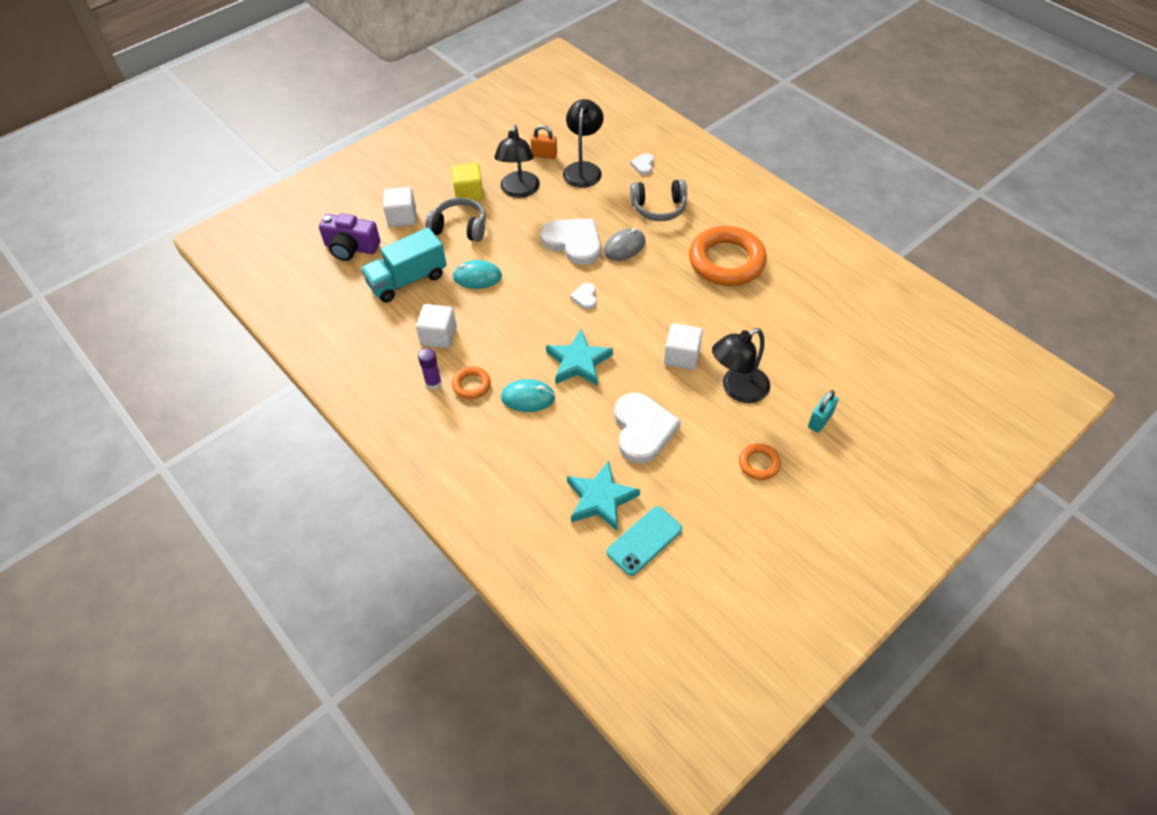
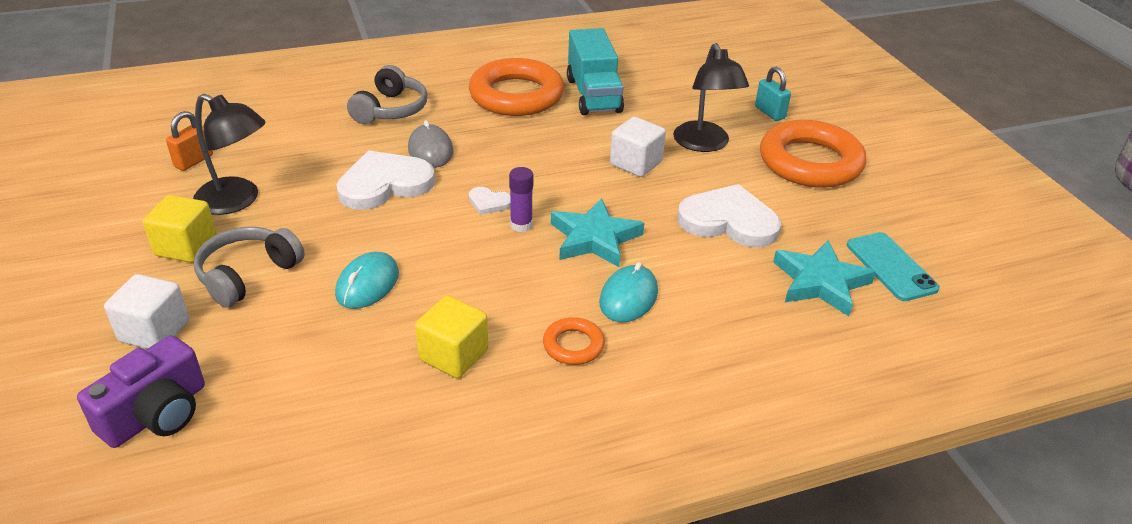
camera: 70 degrees left, 15 degrees down
turquoise truck [361,227,447,303] -> turquoise truck moved to [567,28,624,115]
white cube [416,304,457,348] -> yellow cube [415,296,488,378]
purple glue stick [418,348,442,390] -> purple glue stick moved to [509,167,533,232]
black lamp [563,99,603,188] -> none
white heart [630,153,654,175] -> none
orange ring [739,443,781,480] -> orange ring [760,120,866,188], size x2.19

